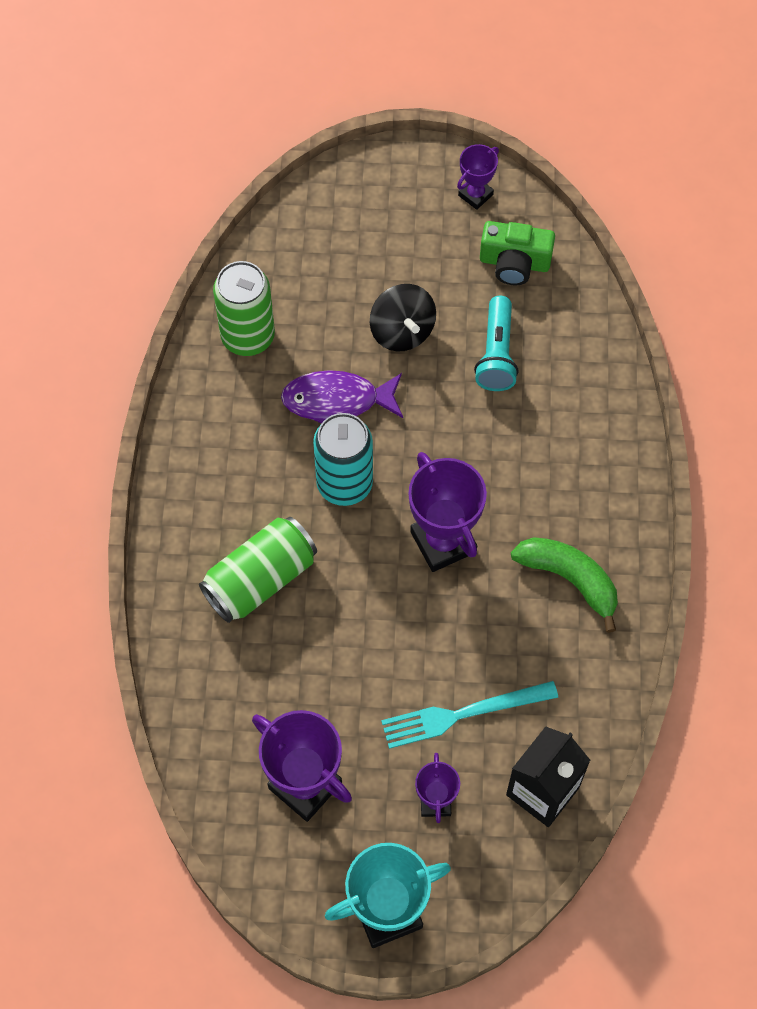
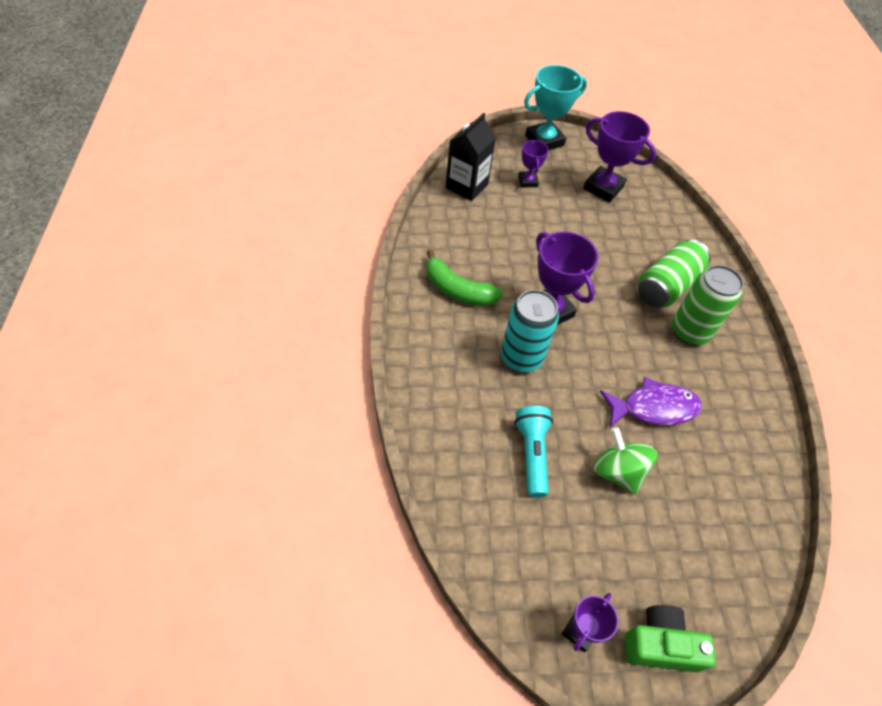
camera: 170 degrees right, 10 degrees down
green can [213,261,275,356] -> green can moved to [672,265,744,345]
turquoise can [313,413,373,506] -> turquoise can moved to [501,290,559,372]
black spinning top [370,284,436,351] -> green spinning top [593,427,658,495]
turquoise fork [381,681,558,749] -> none
green camera [480,221,555,285] -> green camera moved to [625,605,716,672]

